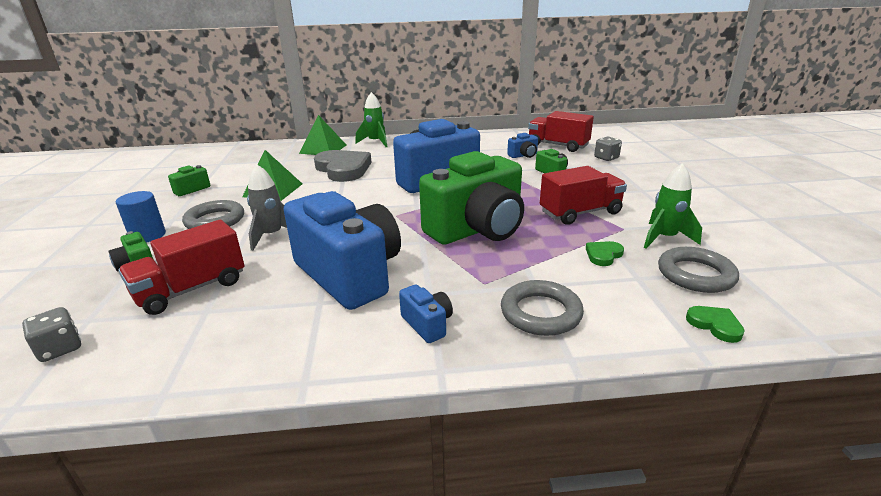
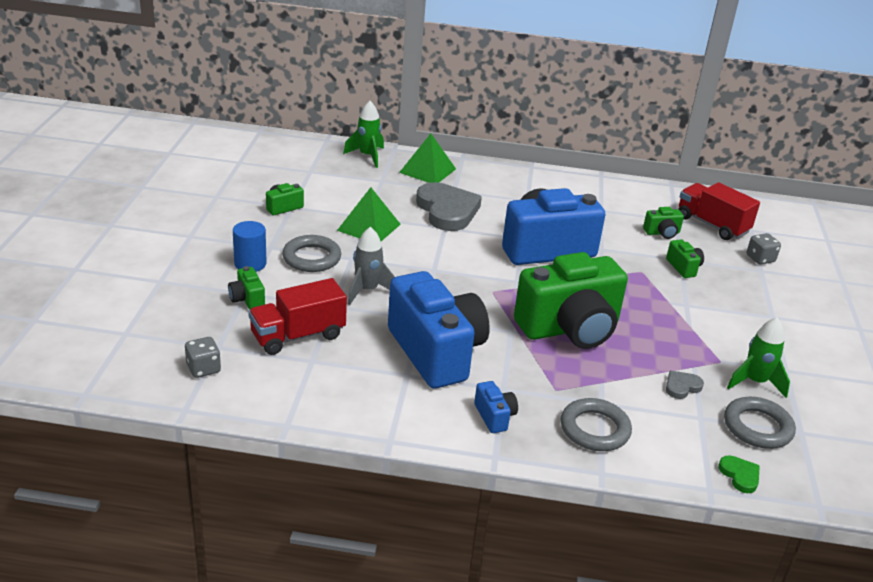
camera: 10 degrees right, 5 degrees up
green rocket [355,92,387,147] -> green rocket moved to [343,101,384,168]
blue camera [507,133,538,158] -> green camera [643,207,684,239]
red truck [540,166,627,225] -> none
green heart [586,241,624,266] -> grey heart [666,370,704,399]

